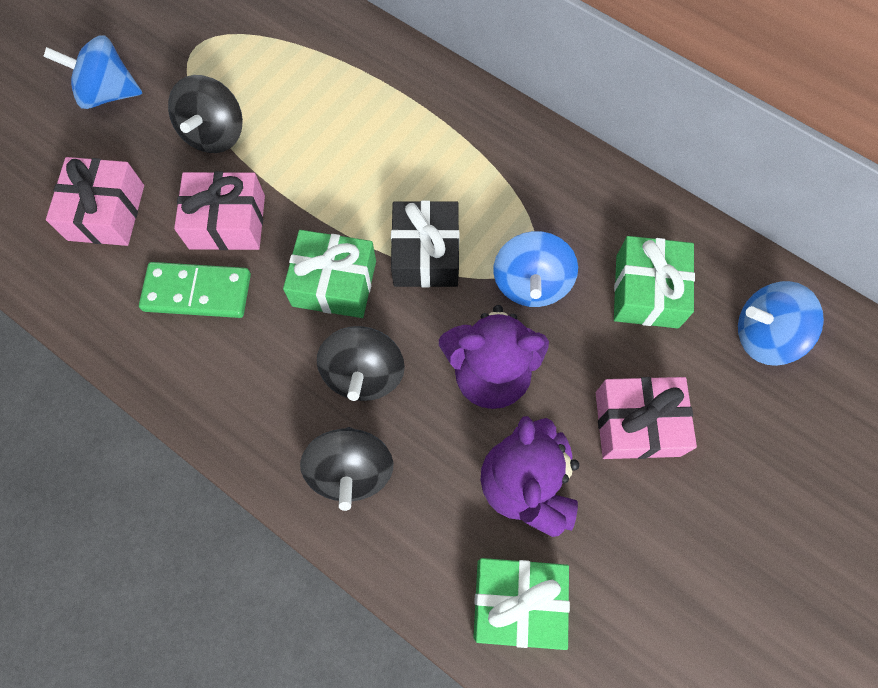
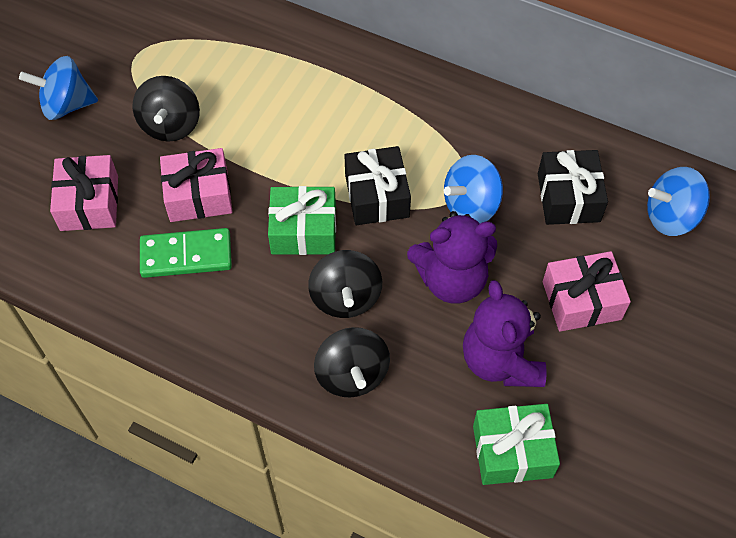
camera: 10 degrees left, 10 degrees down
blue spinning top [494,231,578,307] -> blue spinning top turned 60 degrees clockwise [444,155,503,223]
green gift [614,236,695,328] -> black gift [538,150,608,225]

